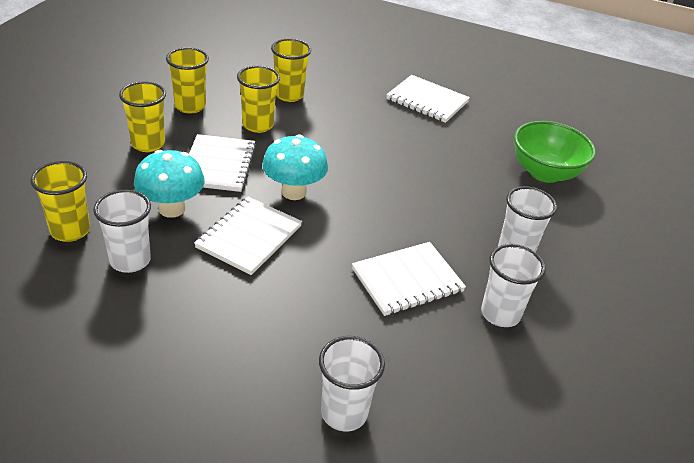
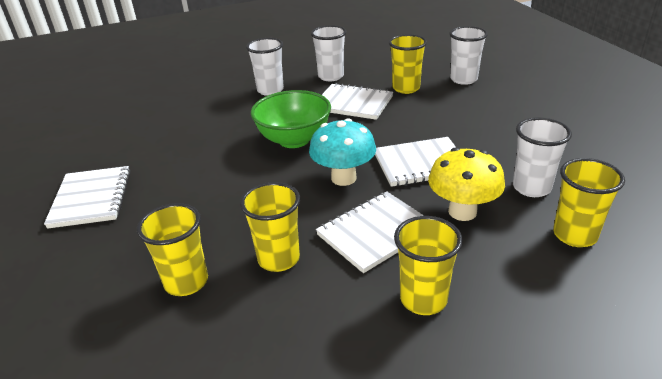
camera: 125 degrees left, 5 degrees down
turquoise mushroom [134,150,205,218] -> yellow mushroom [428,147,505,221]
yellow cup [166,47,209,114] -> yellow cup moved to [389,34,427,94]
green bowl [514,121,596,183] -> green bowl moved to [251,90,331,148]

